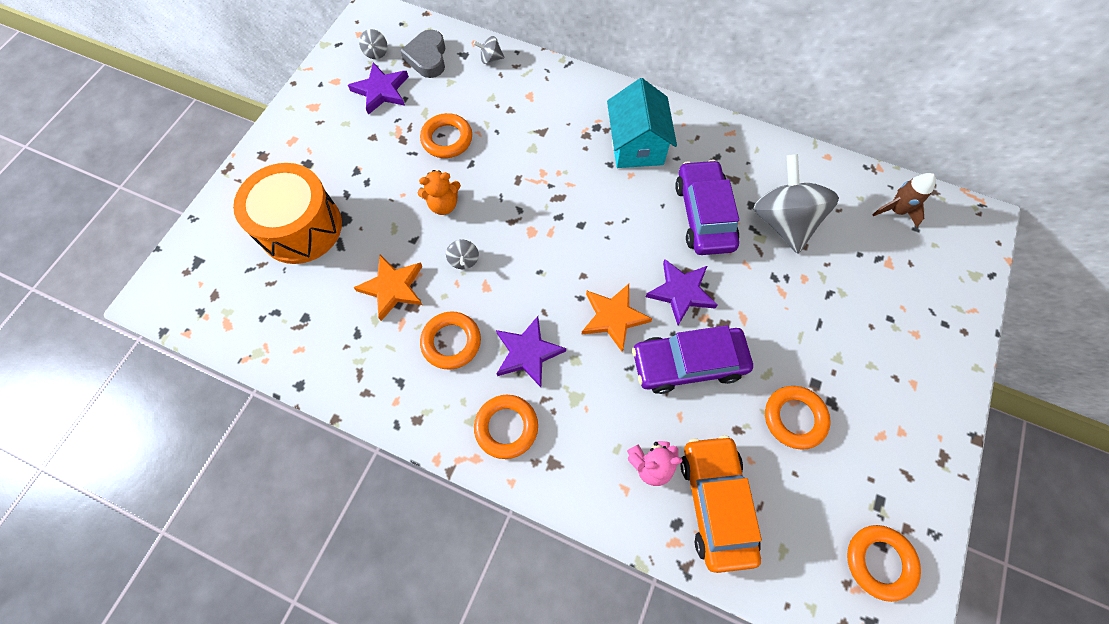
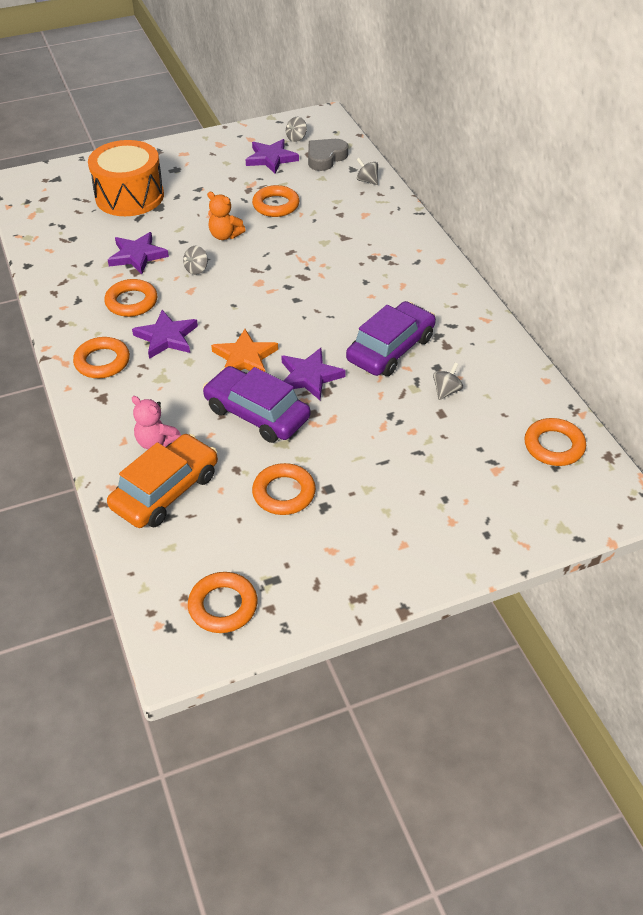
camera: 45 degrees right, 20 degrees down
orange star [353,255,423,321] -> purple star [108,232,169,274]
turquoise house [607,78,677,168] -> none
grey spinning top [753,154,839,254] -> grey spinning top [433,363,463,400], size x0.41
brown rocket [872,173,936,227] -> orange ring [524,418,586,466]

